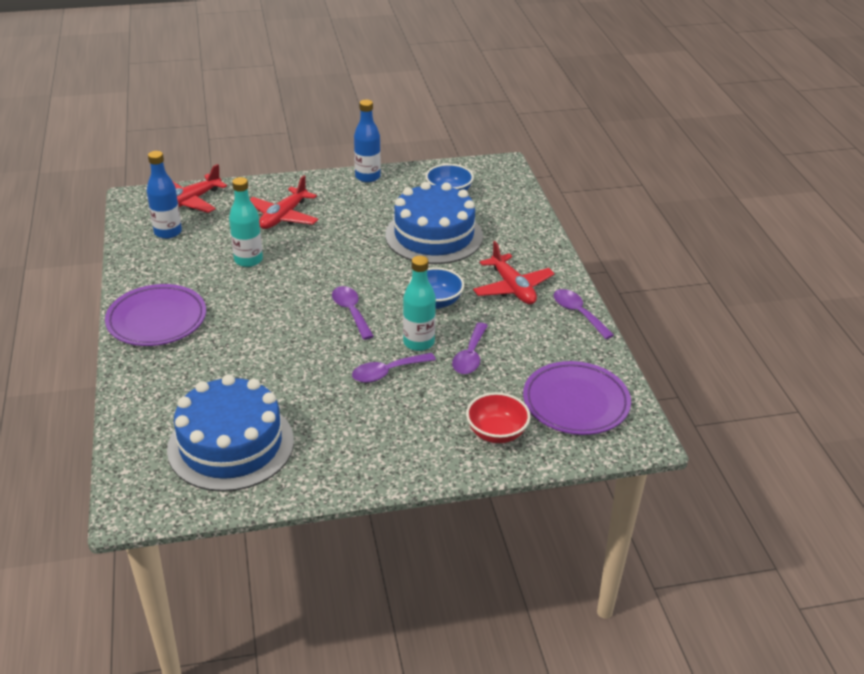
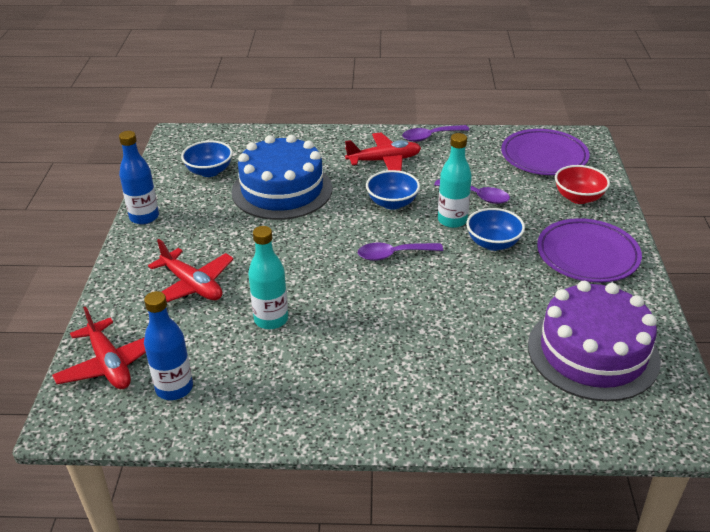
camera: 75 degrees left, 0 degrees up
purple plate [105,284,206,346] -> purple plate moved to [537,218,642,283]
blue cake [167,374,294,492] -> purple cake [528,281,661,402]
purple spoon [352,353,436,383] -> blue bowl [466,208,525,251]

